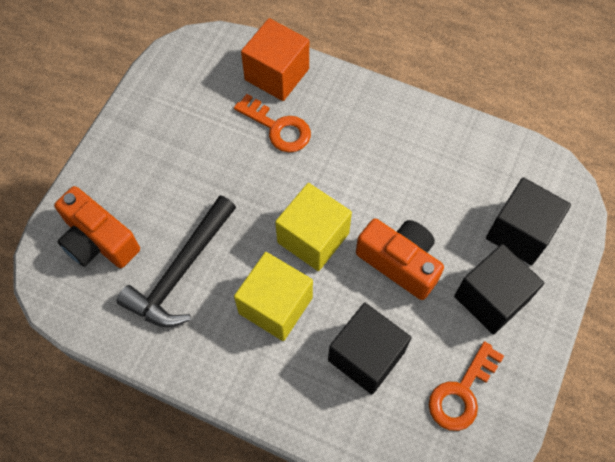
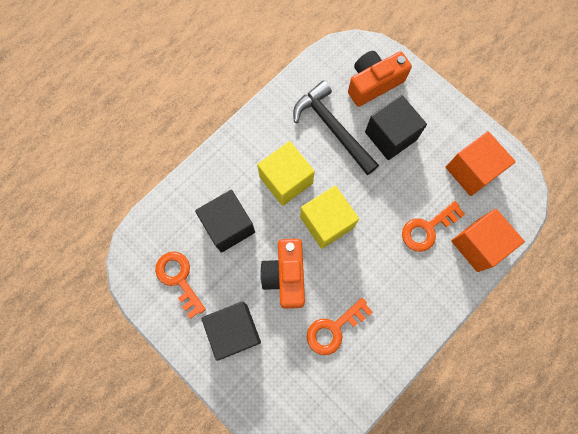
camera: 110 degrees right, 10 degrees up
orange camera [356,218,444,300] -> orange camera turned 120 degrees clockwise [260,239,305,309]
black cube [486,177,571,265] -> black cube moved to [365,95,427,160]
none -> orange key [307,298,373,355]
none -> orange cube [446,131,516,196]

